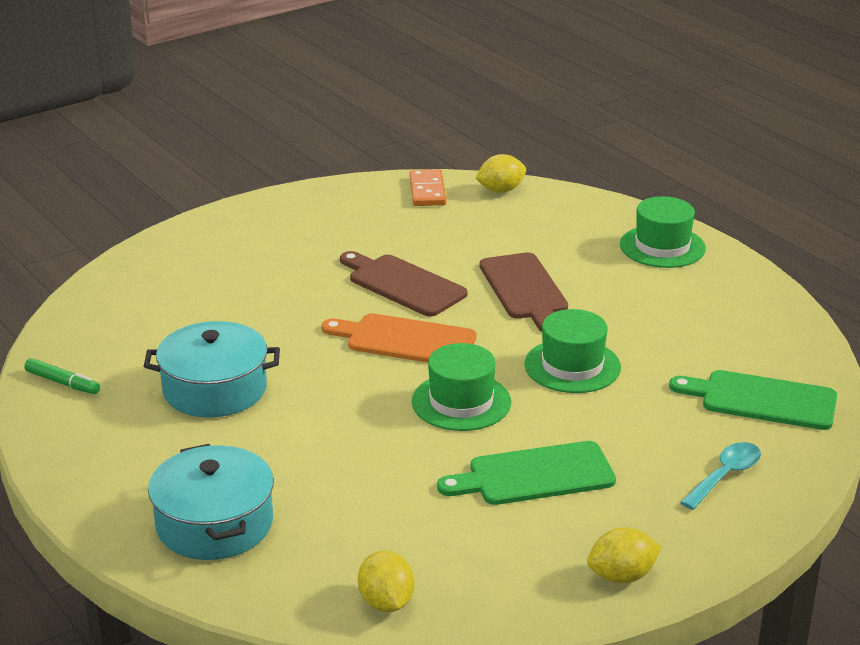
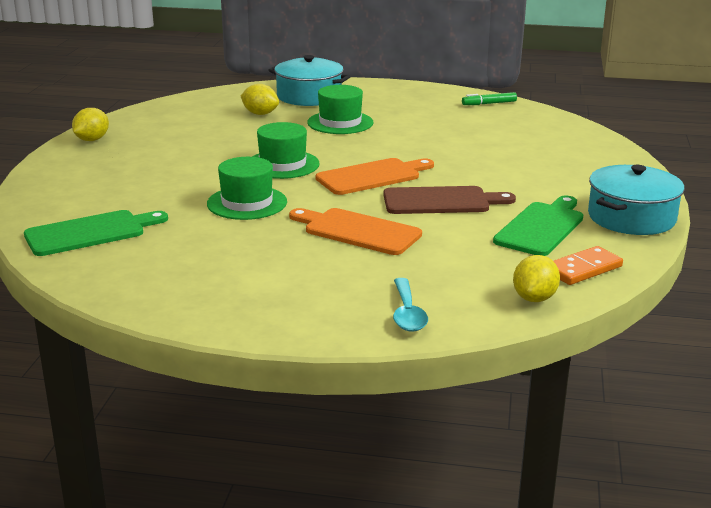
camera: 135 degrees right, 5 degrees down
turquoise pot [144,321,280,417] -> turquoise pot moved to [588,165,685,235]
yellow lemon [358,551,415,612] -> yellow lemon moved to [241,84,279,115]
orange domino [410,169,446,206] -> orange domino turned 75 degrees counterclockwise [553,246,623,285]
green cutting board [437,441,616,505] -> green cutting board moved to [493,196,583,256]
brown cutting board [479,252,568,332] -> orange cutting board [289,208,422,255]
green hat [620,196,706,268] -> green hat moved to [307,85,373,134]
turquoise spoon [680,442,761,510] -> turquoise spoon moved to [393,278,428,332]

